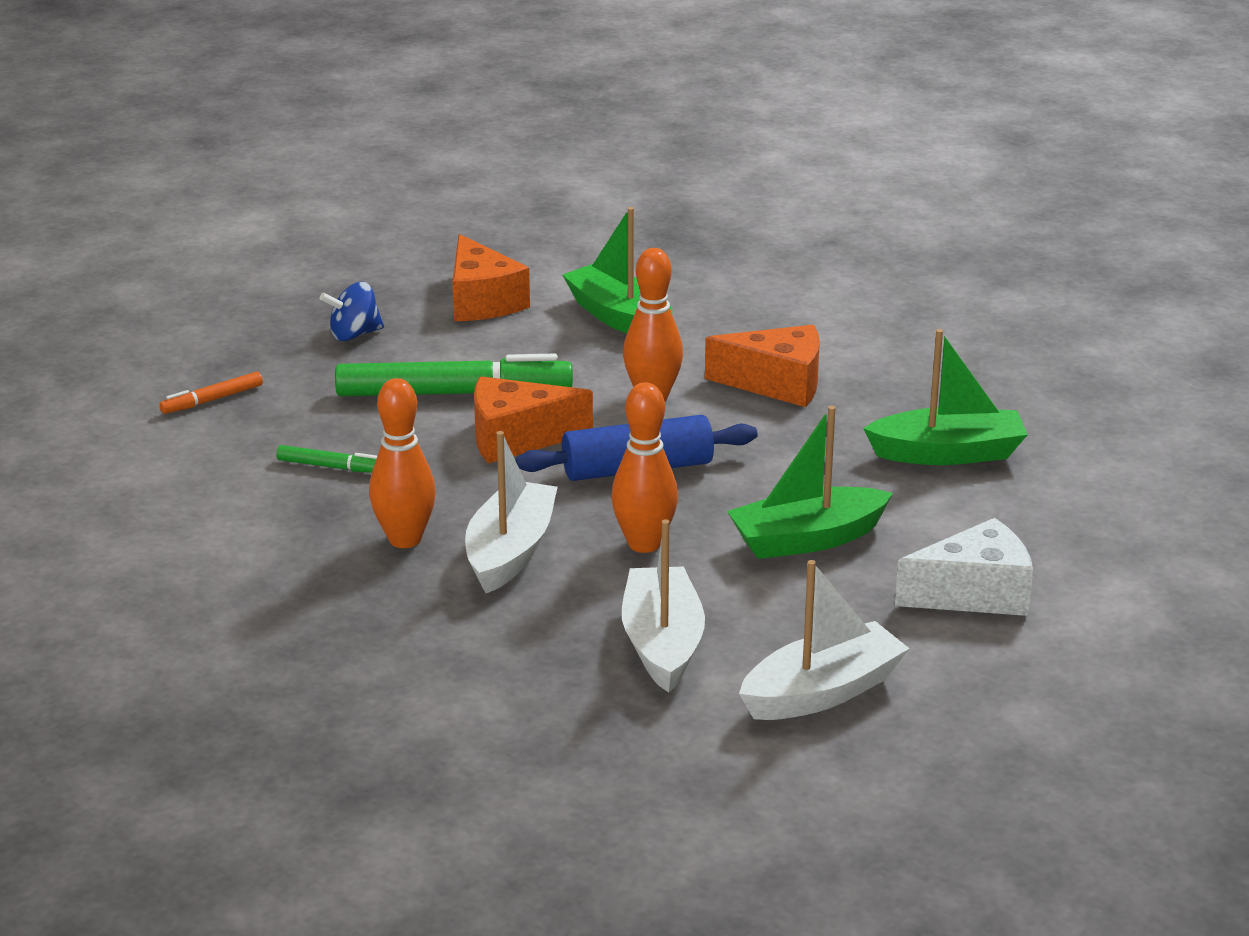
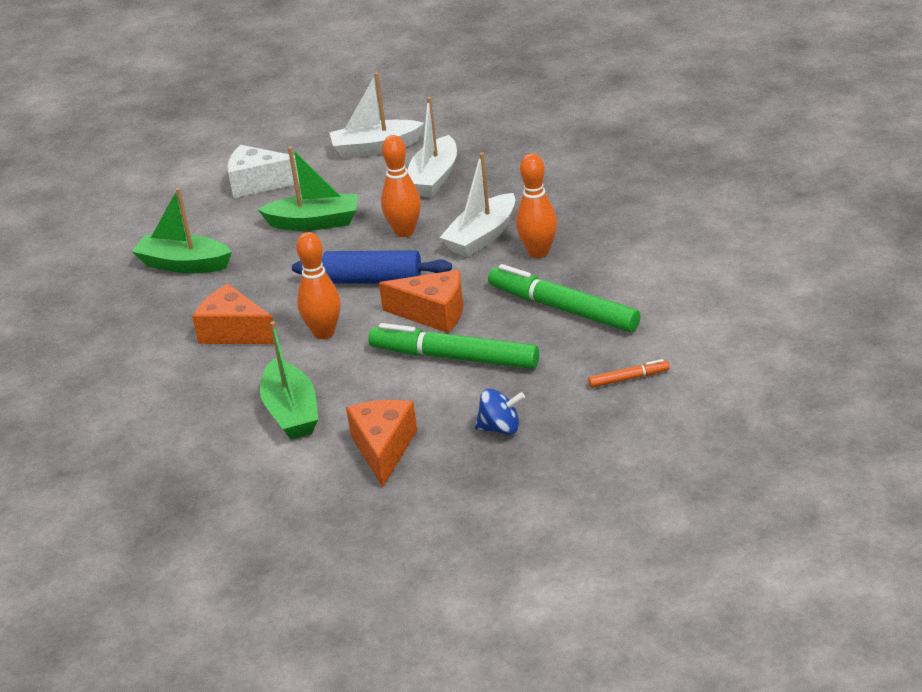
camera: 155 degrees left, 5 degrees up
green marker [276,445,377,473] -> green marker [488,264,641,332], size x2.18

